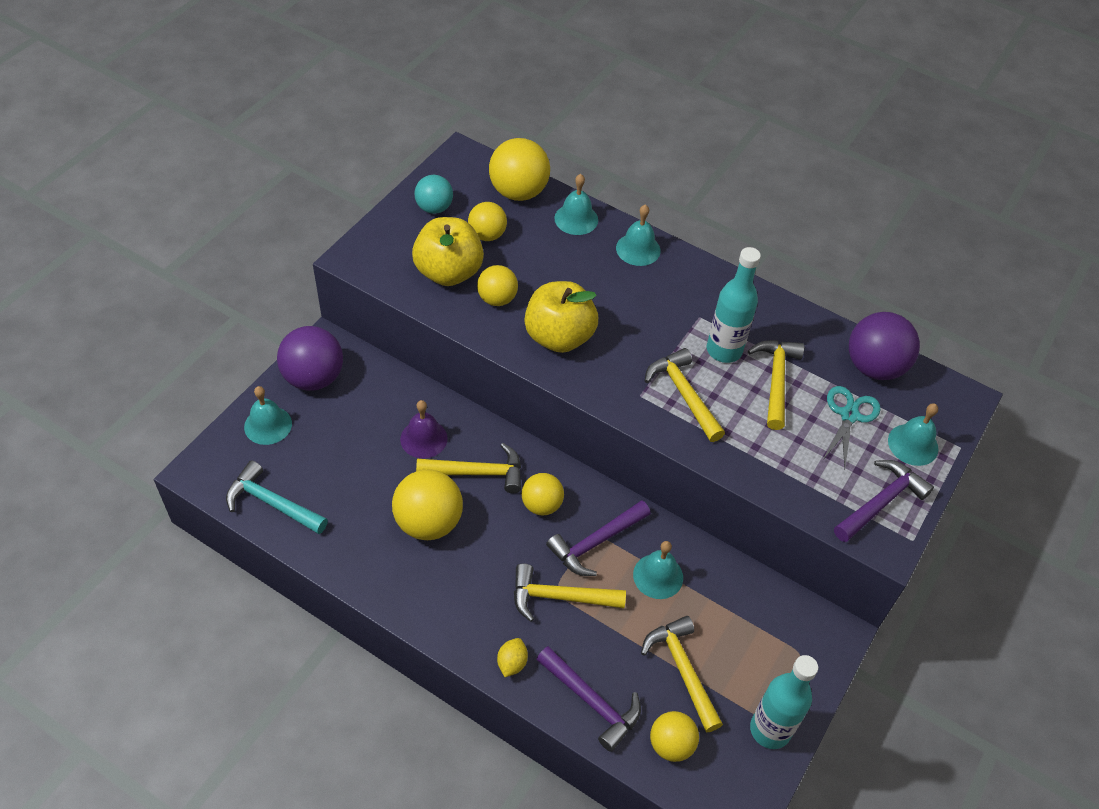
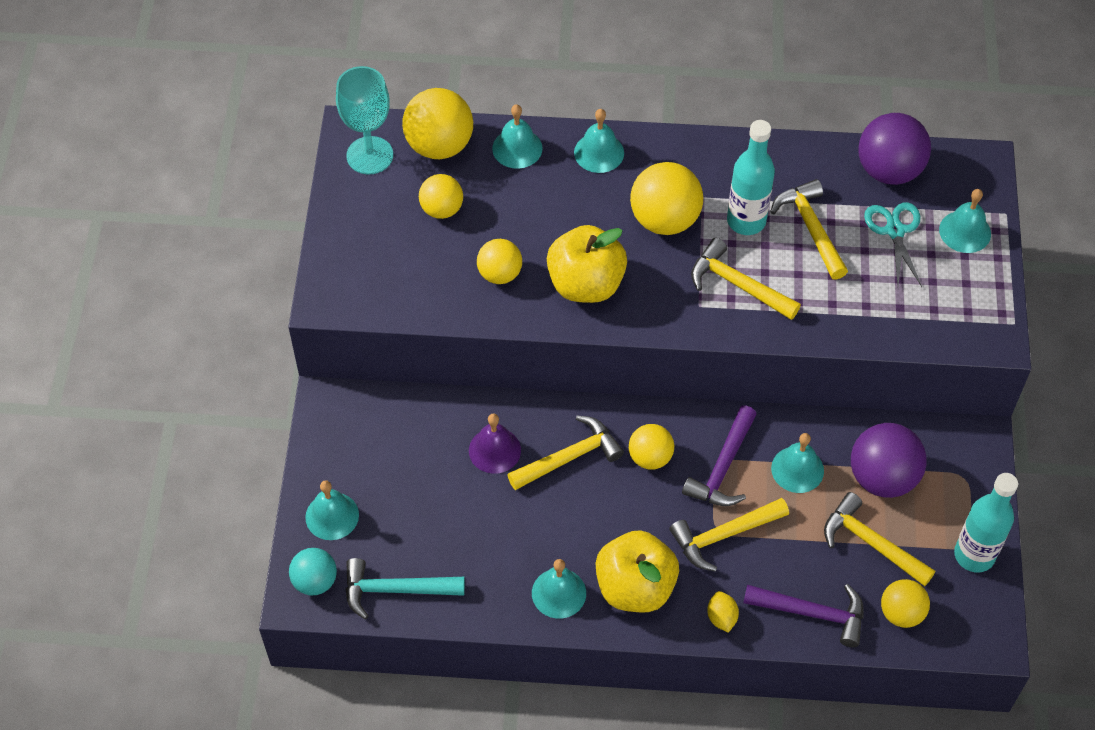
camera: 25 degrees left, 5 degrees up
purple ball [277,326,343,391] -> purple ball moved to [851,423,926,498]
yellow ball [392,470,463,540] -> yellow ball moved to [630,162,703,235]
yellow apple [412,217,484,286] -> yellow apple moved to [595,530,679,613]
turquoise ball [414,175,453,214] -> turquoise ball moved to [289,548,337,595]
purple hammer [834,460,934,542] -> none
none -> turquoise goblet [336,66,393,175]
none -> turquoise bell [532,559,586,619]

